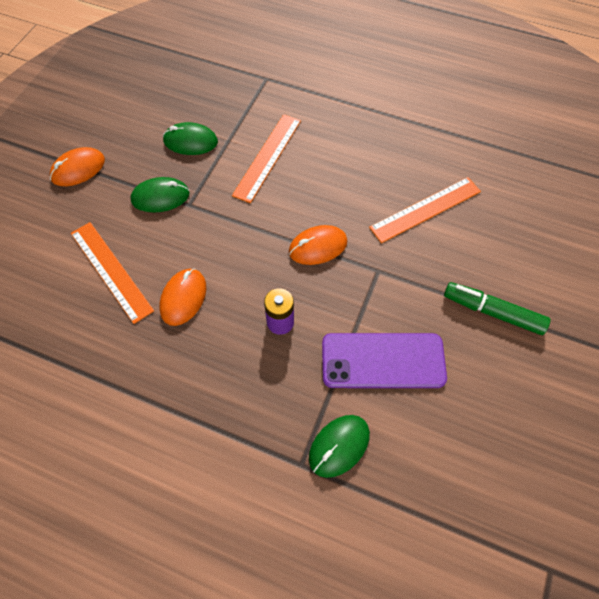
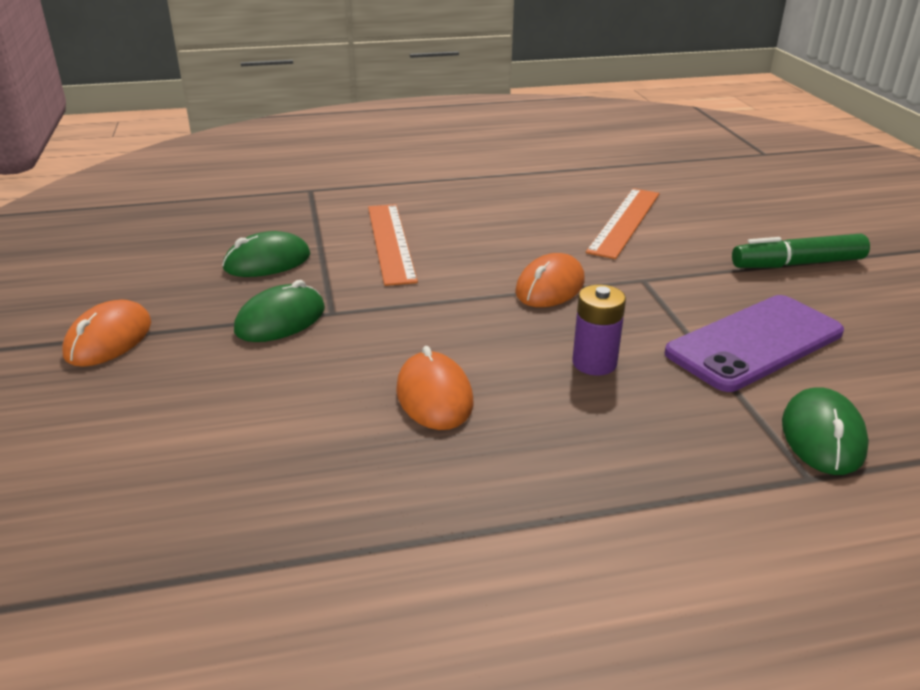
camera: 35 degrees left, 30 degrees down
orange ruler [71,222,154,324] -> none

